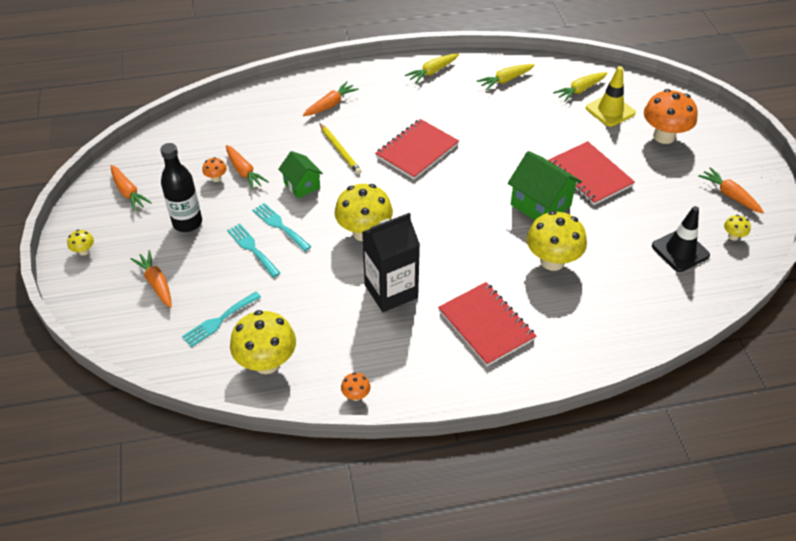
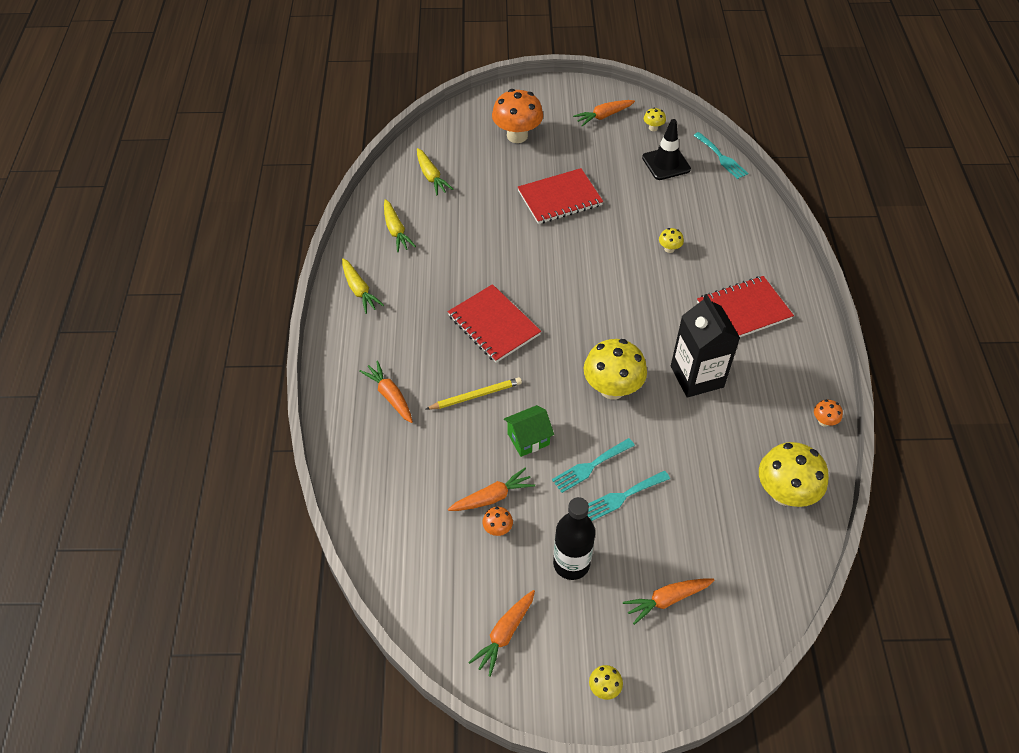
camera: 80 degrees left, 5 degrees up
orange carrot [111,165,152,212] -> orange carrot turned 150 degrees clockwise [469,590,535,677]
turquoise fork [182,292,261,347] -> turquoise fork moved to [693,132,748,179]
green house [508,151,582,220] -> none
yellow mushroom [527,211,587,271] -> yellow mushroom [659,228,684,253], size x0.44
yellow traffic cone [586,66,636,127] -> none

